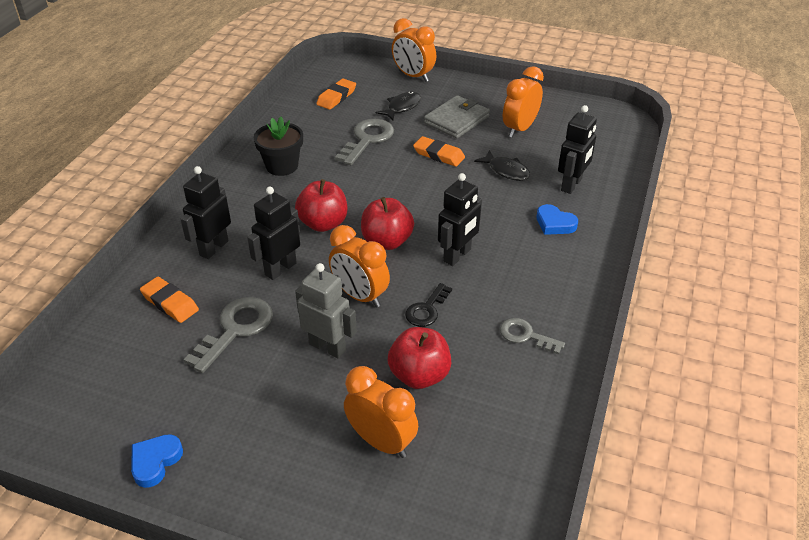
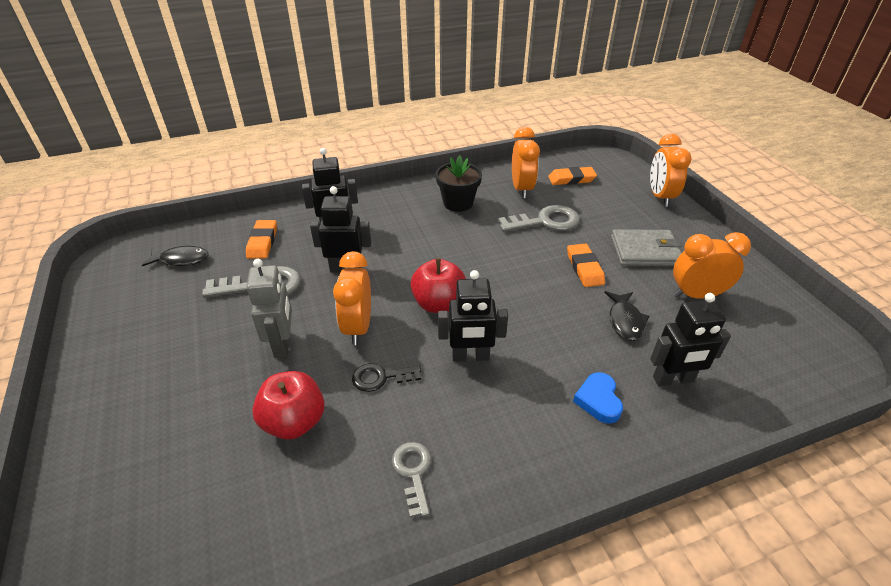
camera: 50 degrees right, 0 degrees up
blue heart [131,434,183,488] -> none
red apple [295,179,347,232] -> none
orange clock [344,366,418,458] -> orange clock moved to [512,127,540,198]
black fish [376,91,421,120] -> black fish moved to [142,243,209,266]

